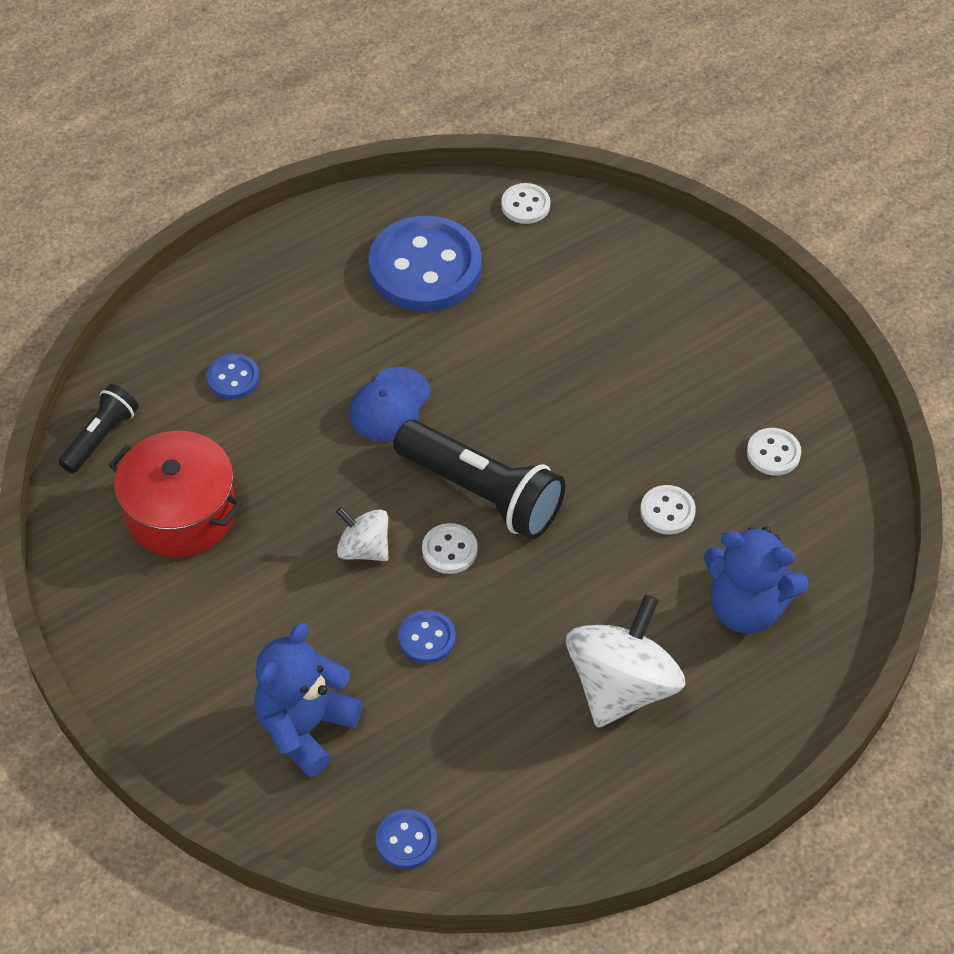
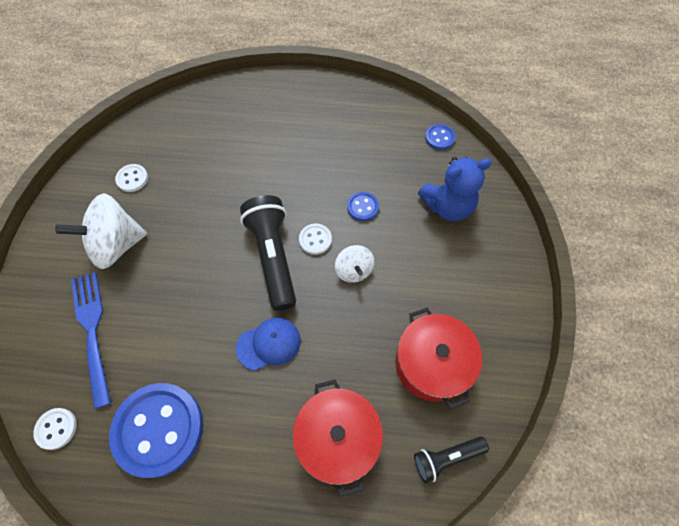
camera: 140 degrees left, 10 degrees up
blue button [207,354,260,399] -> red pot [292,380,383,497]
white spinning top [566,594,685,728] -> white spinning top moved to [55,193,147,269]
white button [640,485,696,534] -> none
blue teddy bear [704,526,809,634] -> none
none -> blue fork [71,272,111,409]

